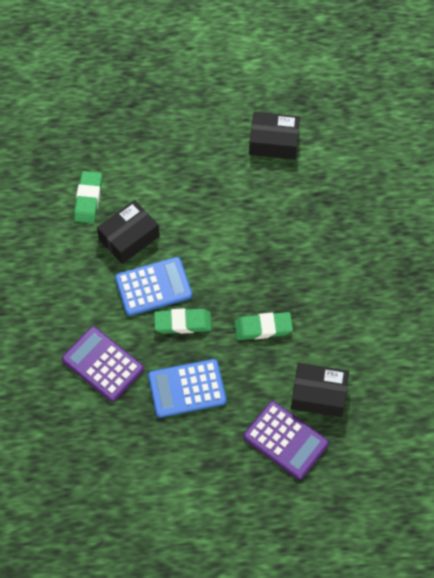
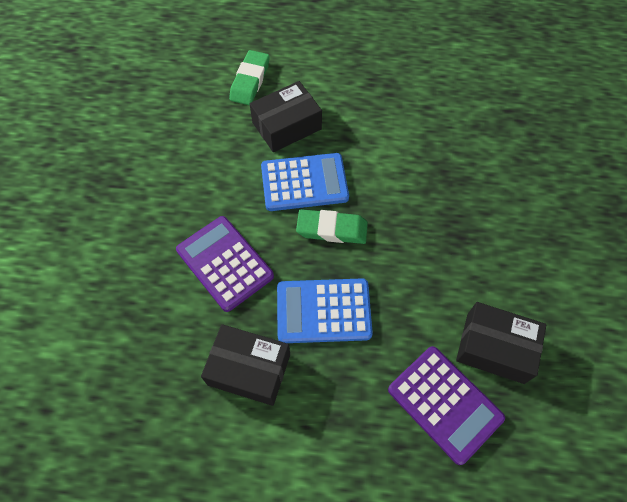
camera: 10 degrees right, 0 degrees up
green eraser [234,312,293,340] -> none
black box [249,112,300,160] -> black box moved to [201,324,290,406]

